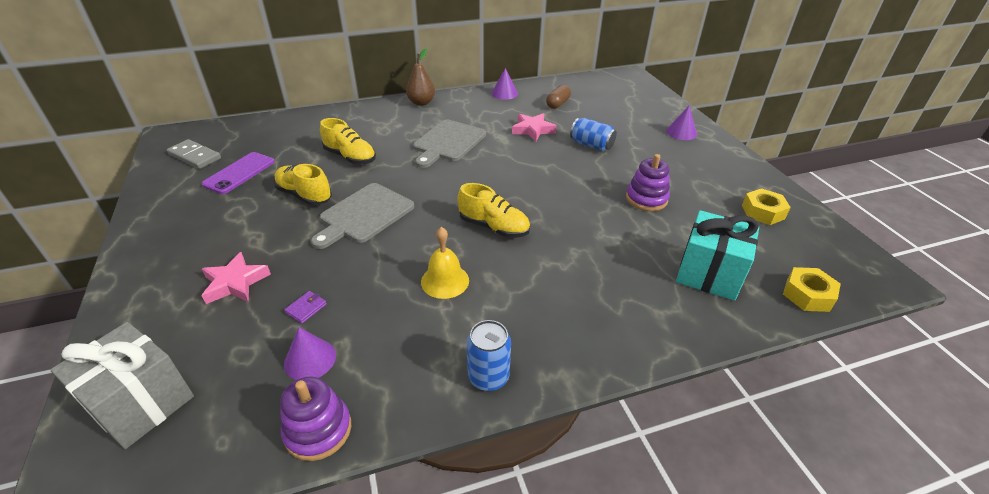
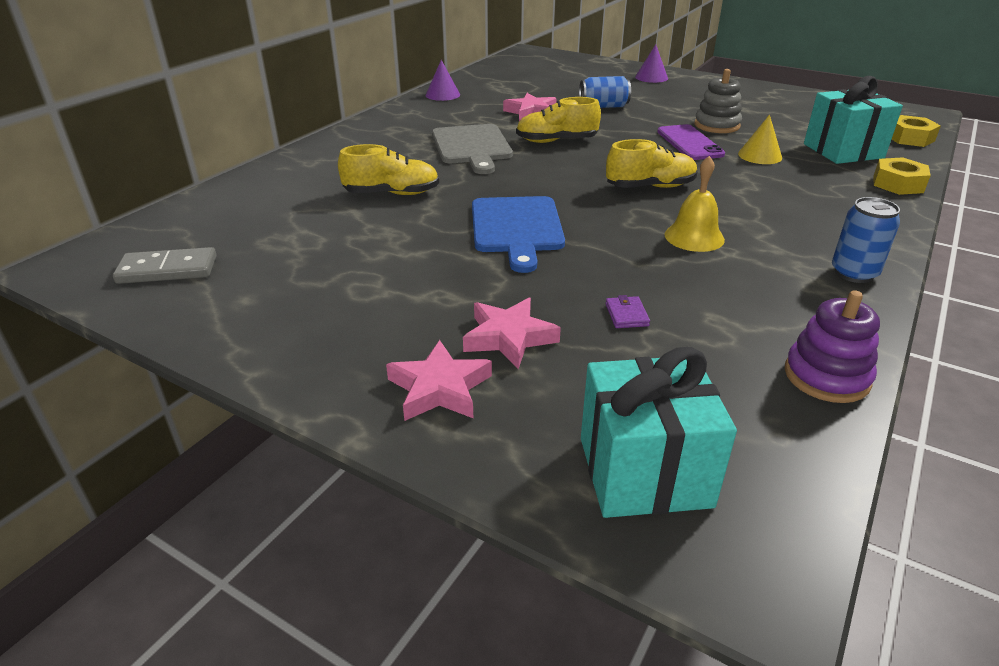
camera: 40 degrees left, 5 degrees down
grey gift [51,322,194,449] -> turquoise gift [581,347,737,518]
purple phone [202,152,275,194] -> purple phone moved to [657,124,725,160]
yellow shoe [274,164,332,205] -> yellow shoe moved to [516,97,601,143]
purple cone [284,327,336,380] -> none
grey cutting board [311,183,414,249] -> blue cutting board [472,196,565,273]
brown pear [406,49,435,106] -> none
brown capsule [546,85,571,109] -> none
purple stacking toy [626,154,670,211] -> grey stacking toy [695,69,742,133]
yellow nut [742,188,791,225] -> yellow nut moved to [873,157,931,195]
none -> pink star [386,340,492,421]
none -> yellow cone [738,114,782,164]

